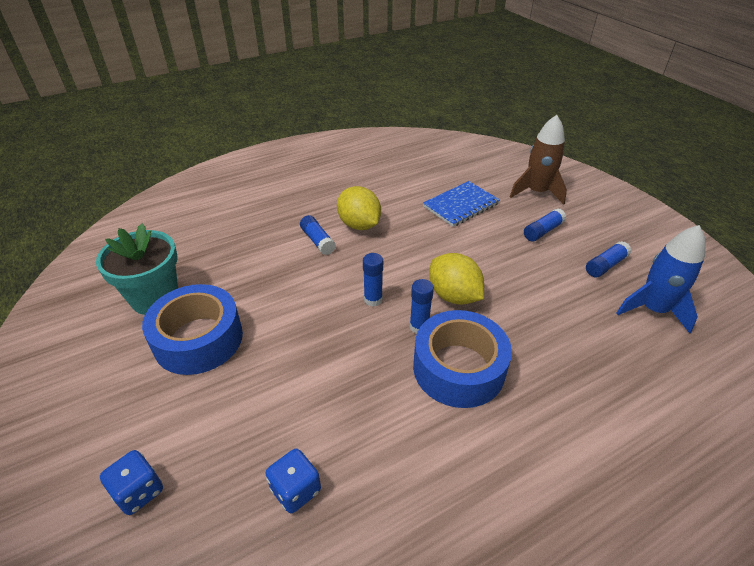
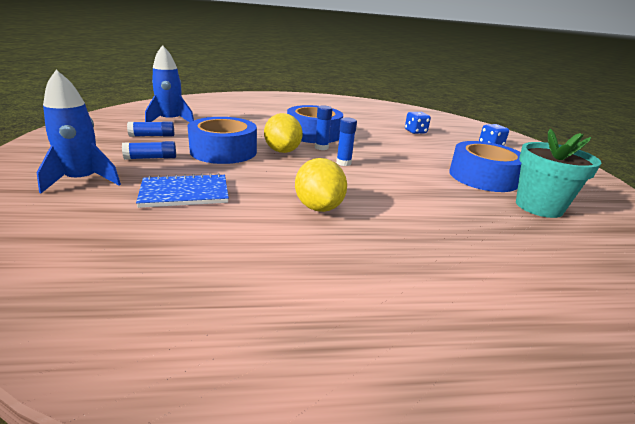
camera: 160 degrees left, 15 degrees down
blue glue stick [300,215,336,255] -> none
brown rocket [510,115,567,205] -> blue rocket [37,70,121,194]
none -> blue tape [188,117,257,164]

